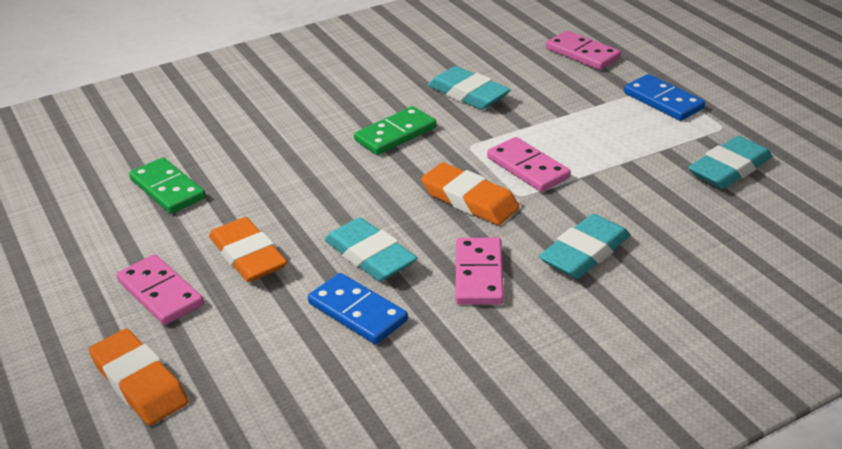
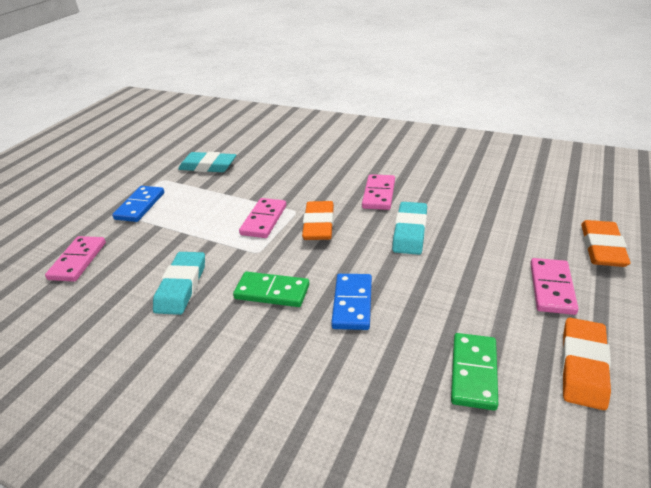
camera: 125 degrees left, 0 degrees up
orange eraser [209,217,287,282] -> orange eraser moved to [562,318,611,410]
blue domino [308,273,408,344] -> blue domino moved to [331,274,372,330]
pink domino [455,238,504,304] -> pink domino turned 45 degrees counterclockwise [362,174,395,210]
turquoise eraser [539,214,630,279] -> none

